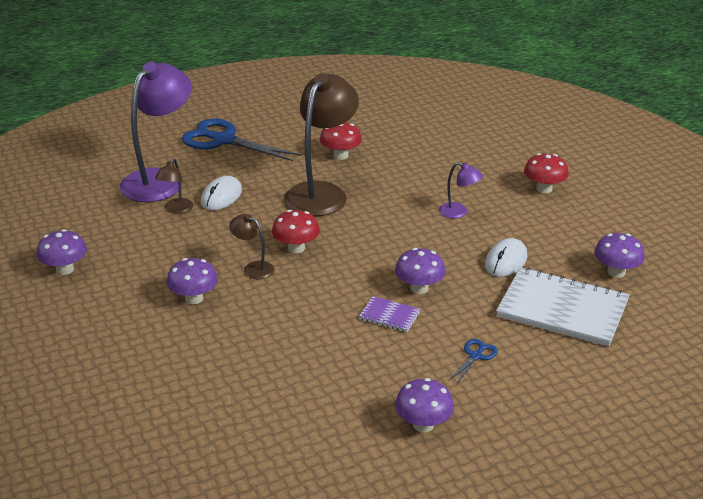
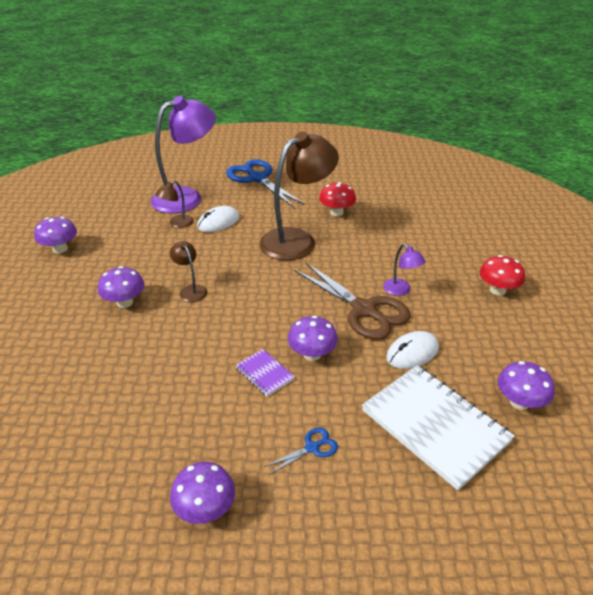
camera: 25 degrees right, 5 degrees up
red mushroom [272,210,320,253] -> none
none -> brown scissors [294,262,411,340]

